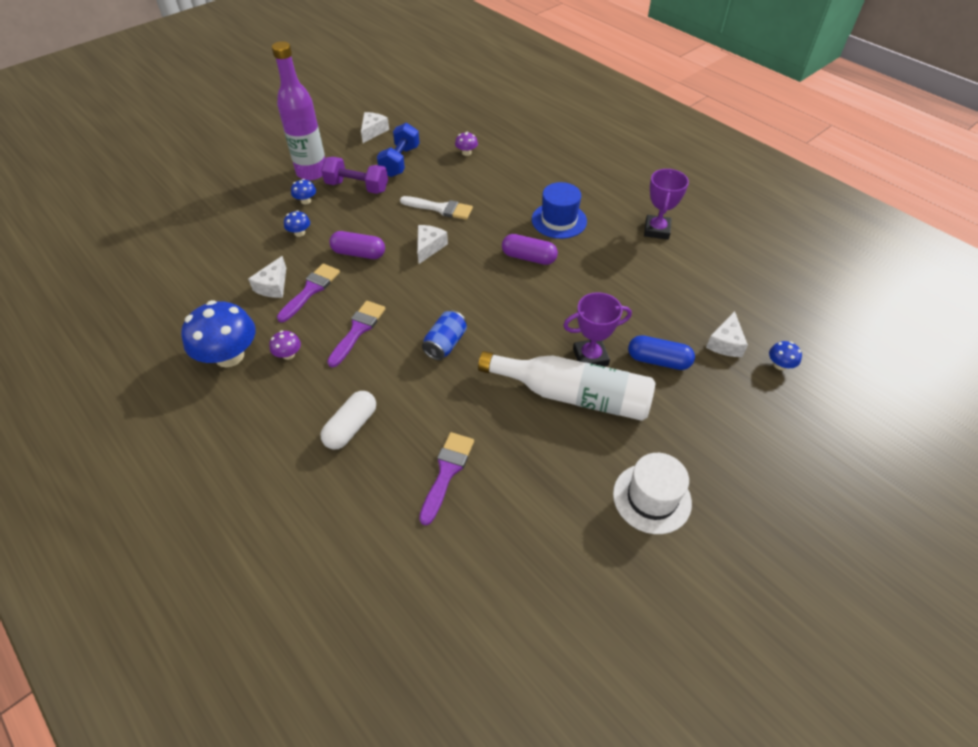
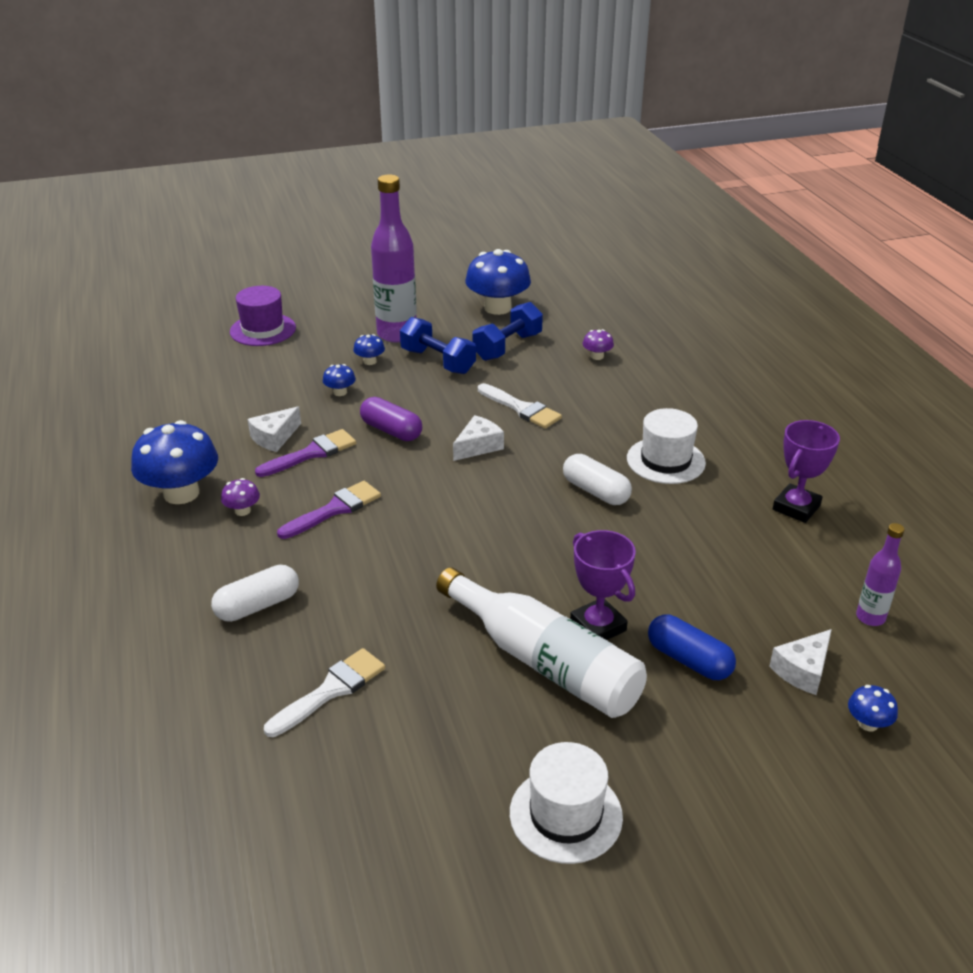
camera: 25 degrees right, 15 degrees down
purple dumbbell [321,157,388,194] -> blue dumbbell [400,317,476,374]
white cheese [361,112,389,143] -> blue mushroom [465,249,531,315]
purple brush [419,432,474,526] -> white brush [264,648,385,737]
blue can [422,310,467,360] -> none
purple capsule [502,234,558,265] -> white capsule [563,454,632,505]
blue hat [532,182,587,239] -> white hat [627,408,706,484]
purple trophy [563,292,632,366] -> purple trophy turned 45 degrees clockwise [570,530,636,640]
none -> purple hat [230,286,296,346]
none -> purple bottle [856,523,905,626]

